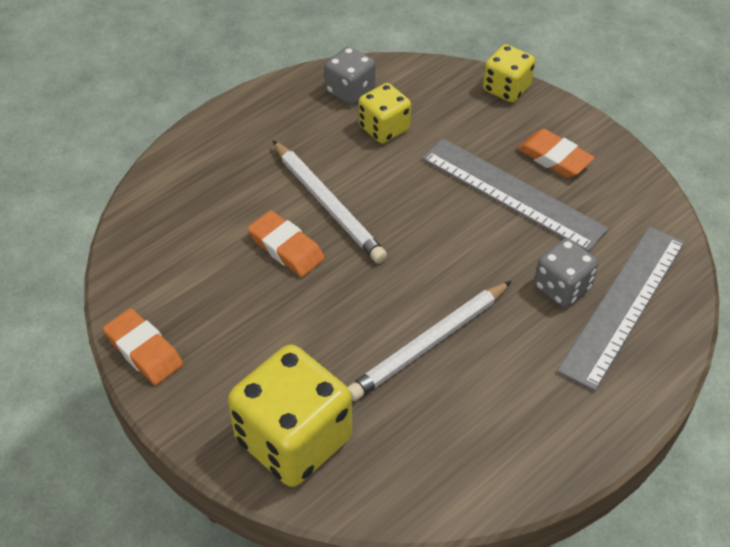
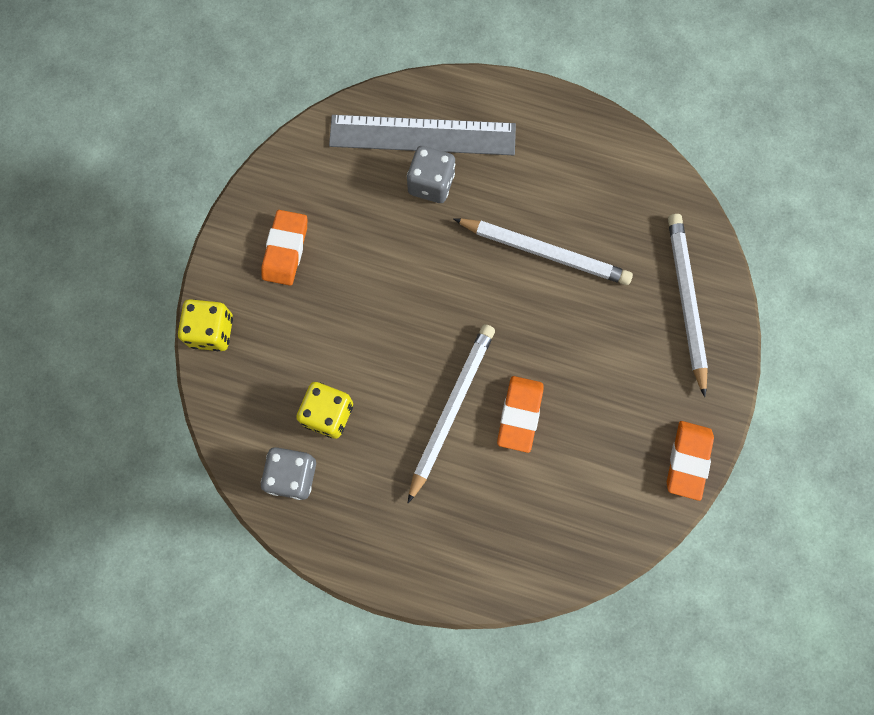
camera: 120 degrees left, 25 degrees up
yellow dice [228,344,352,487] -> white pencil [668,214,708,397]
grey ruler [422,138,609,252] -> none

